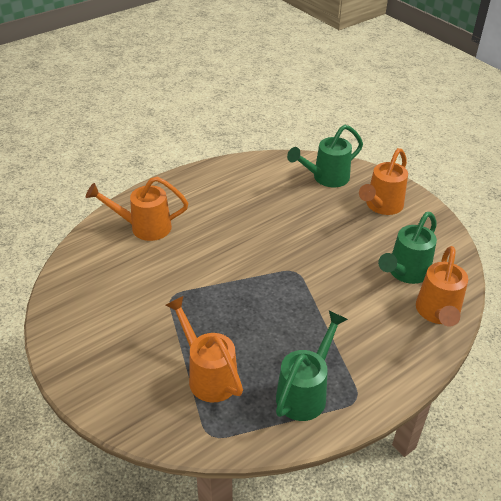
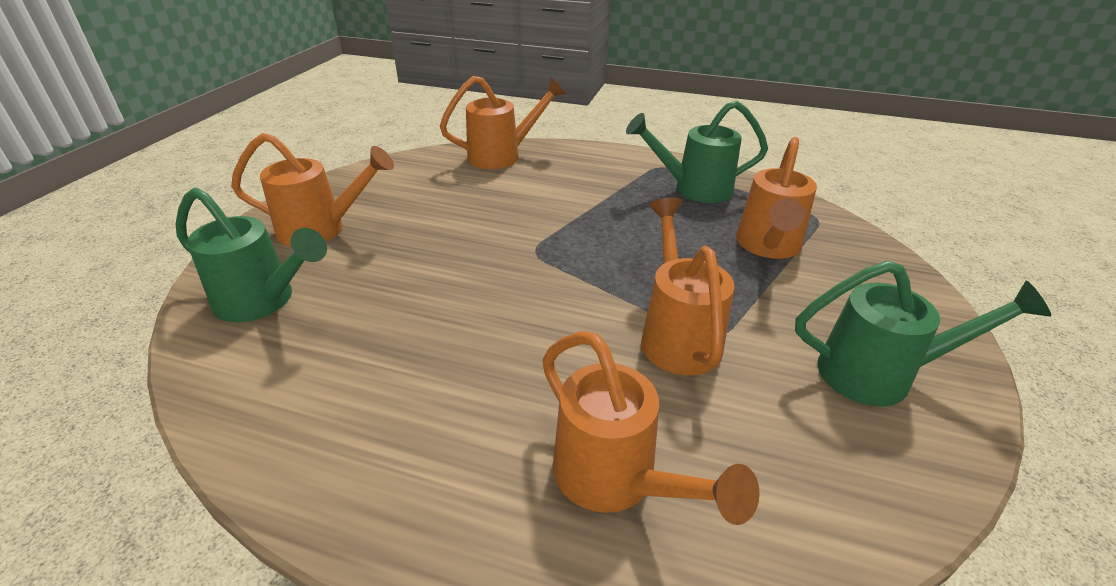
camera: 125 degrees left, 5 degrees down
green watering can [378,212,437,284] -> green watering can moved to [795,260,1051,407]
none -> orange watering can [641,197,734,375]

